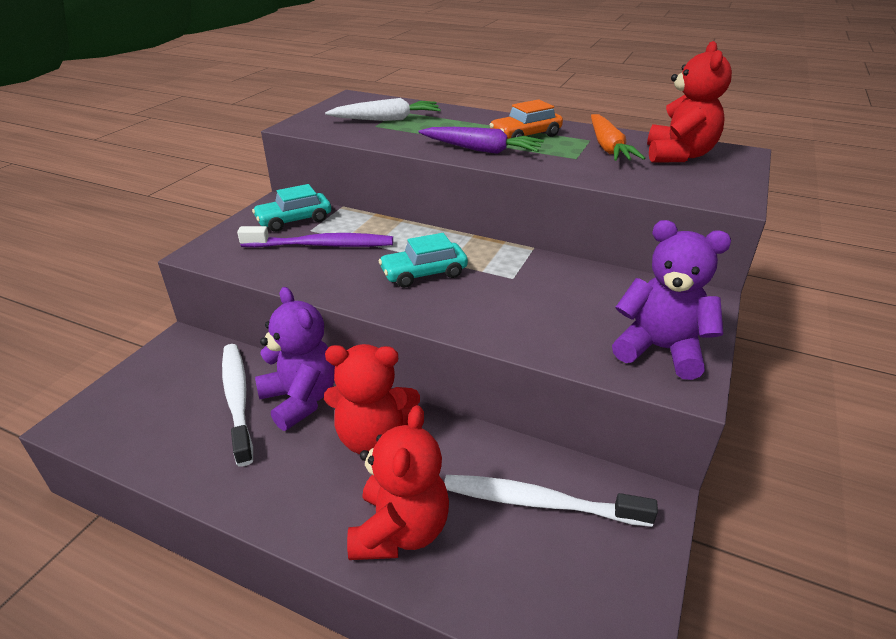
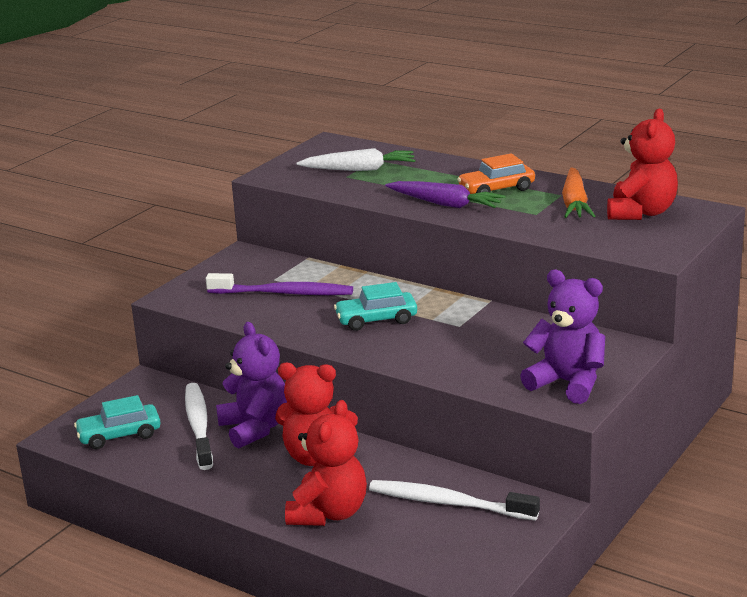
camera: 10 degrees right, 10 degrees down
turquoise car [252,184,331,232] -> turquoise car moved to [74,395,161,449]

